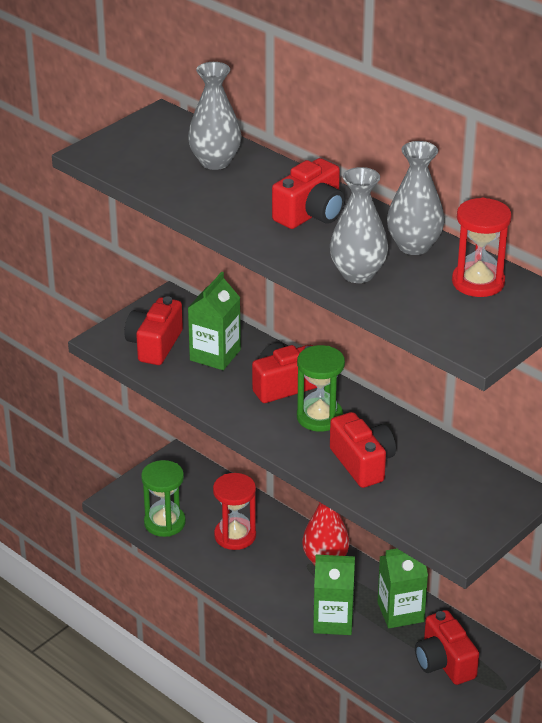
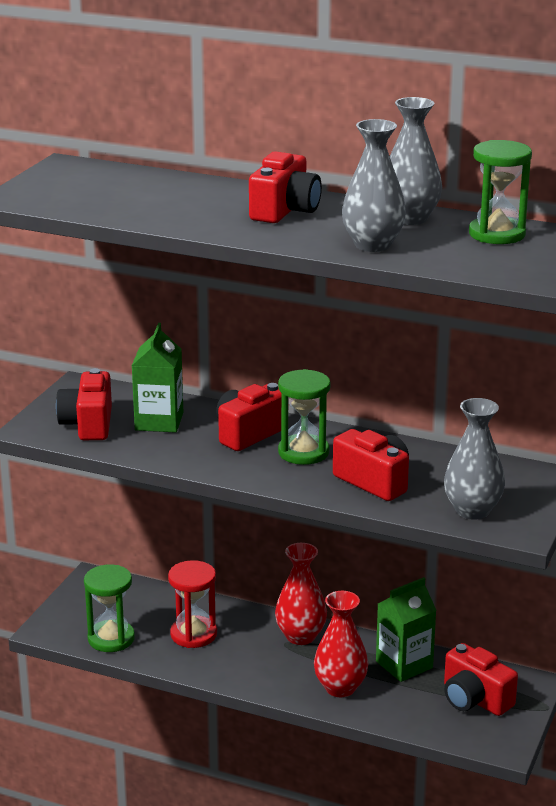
camera: 20 degrees left, 10 degrees down
grey vase [188,62,242,170] -> grey vase moved to [444,398,505,520]
green carton [313,554,355,635] -> red vase [314,591,368,697]
red hourglass [452,198,512,297] -> green hourglass [469,140,532,244]

